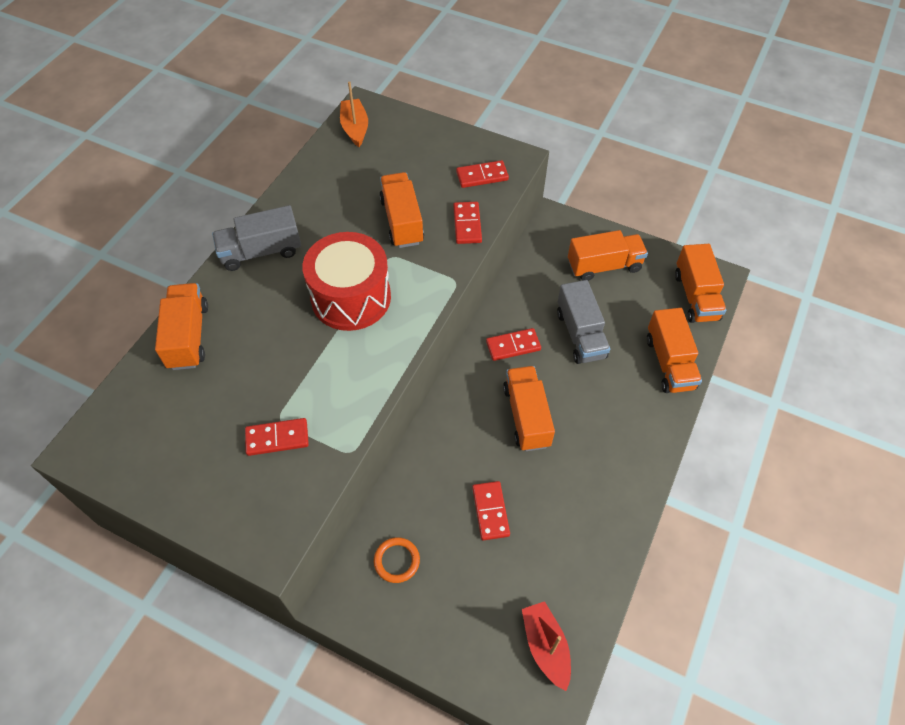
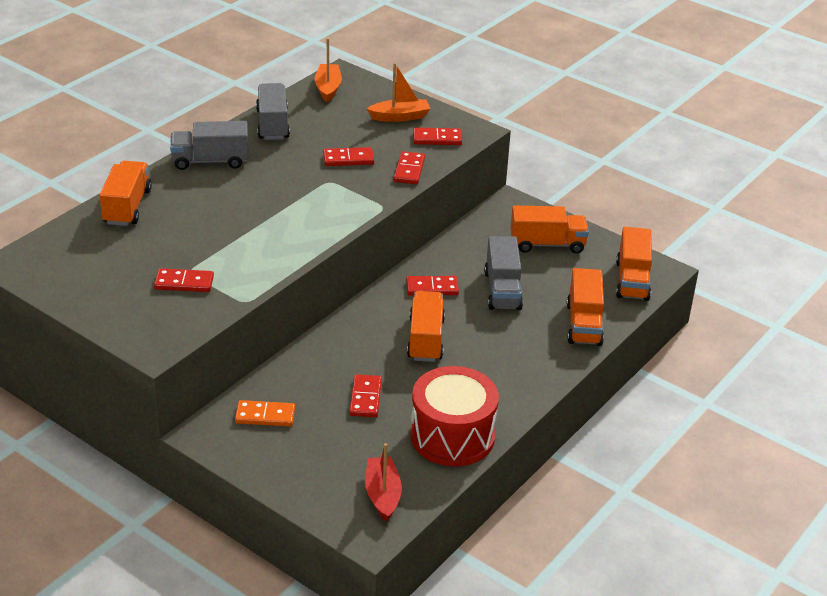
camera: 10 degrees right, 20 degrees down
red drum [302,232,391,331] -> red drum moved to [410,366,499,467]
orange ring [374,537,420,583] -> orange domino [235,400,295,427]
orange truck [379,172,424,248] -> red domino [323,147,374,166]
none -> grey truck [256,83,290,140]
none -> orange boat [367,63,430,122]

